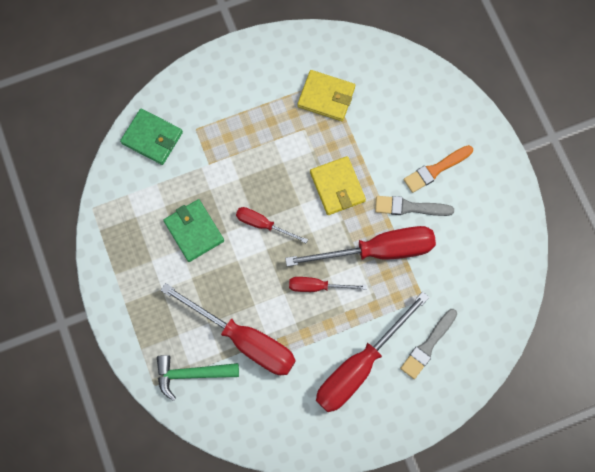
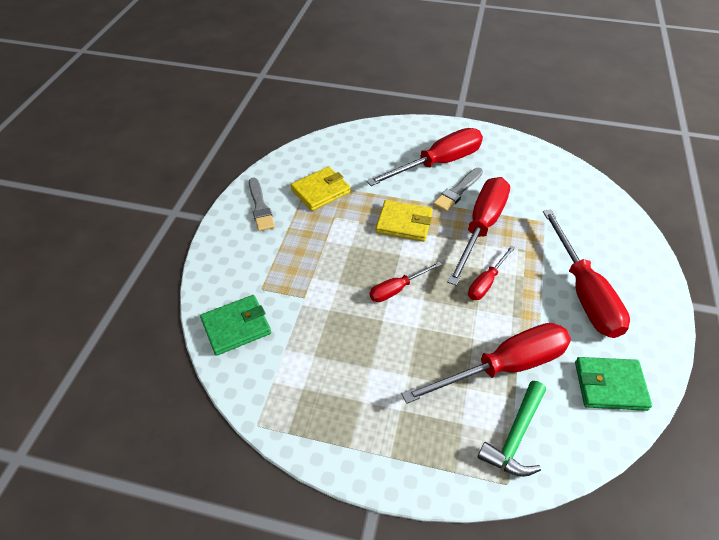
camera: 55 degrees left, 25 degrees down
green wallet [163,199,224,262] -> green wallet moved to [575,357,652,411]
grey brush [400,309,457,379] -> grey brush moved to [249,177,275,231]
orange brush [403,145,473,193] -> red screwdriver [366,128,483,186]

